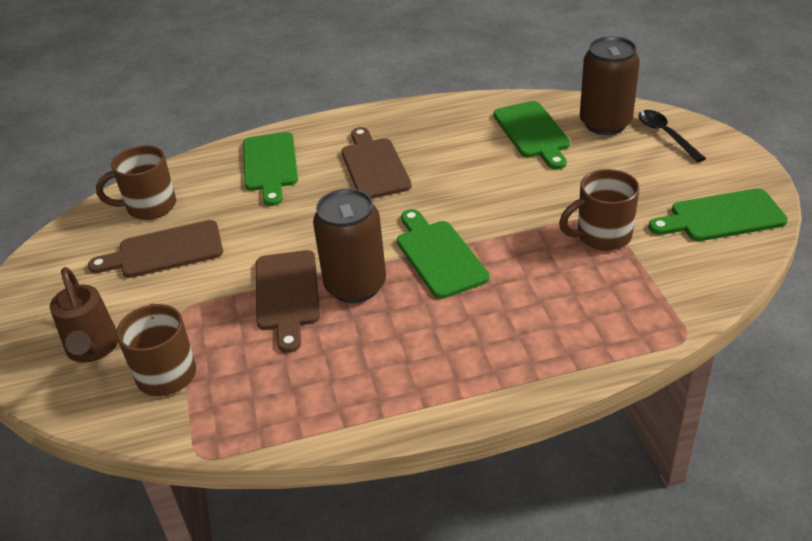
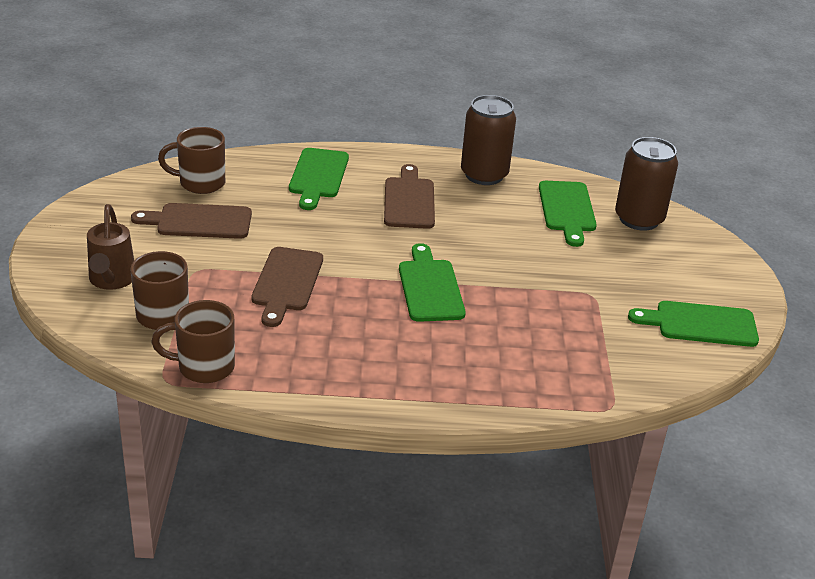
camera: 10 degrees right, 5 degrees down
brown can [313,189,386,303] -> brown can moved to [461,95,516,185]
brown mug [559,169,640,251] -> brown mug moved to [151,300,235,383]
black spoon [638,110,706,162] -> none

